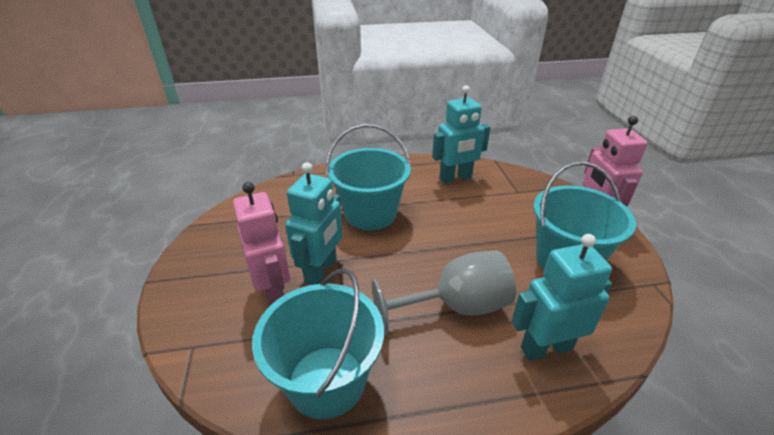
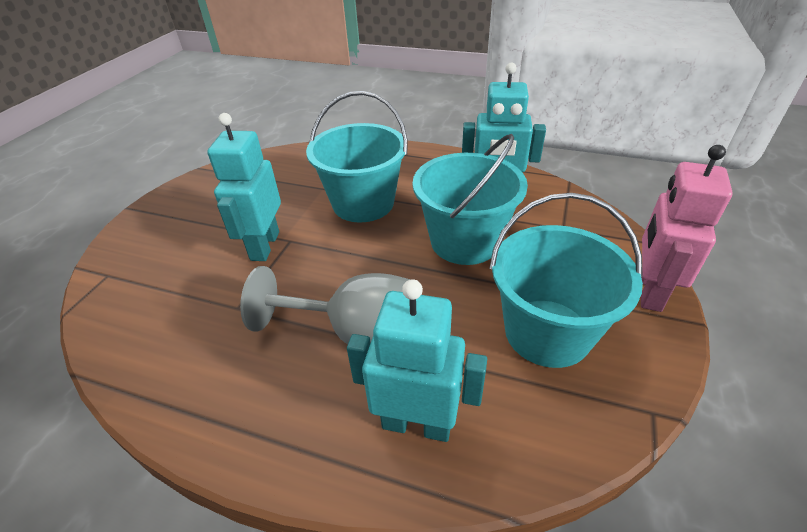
camera: 30 degrees right, 5 degrees up
pink robot [233,182,290,306] -> none
turquoise bucket [252,268,384,419] -> turquoise bucket moved to [413,134,528,265]
turquoise robot [285,162,343,285] -> turquoise robot turned 135 degrees clockwise [207,113,281,261]

